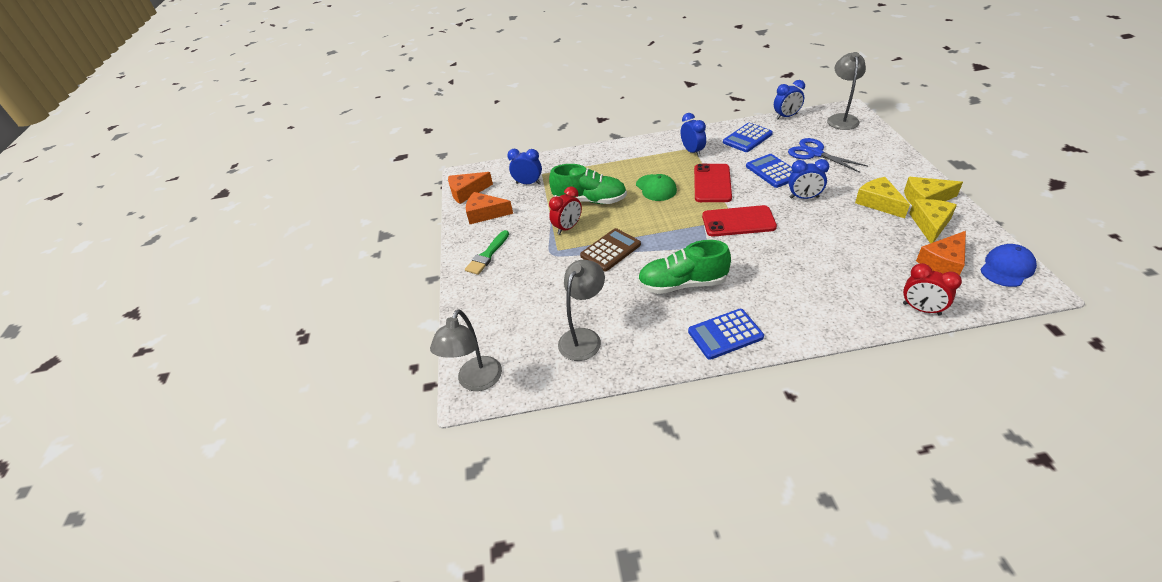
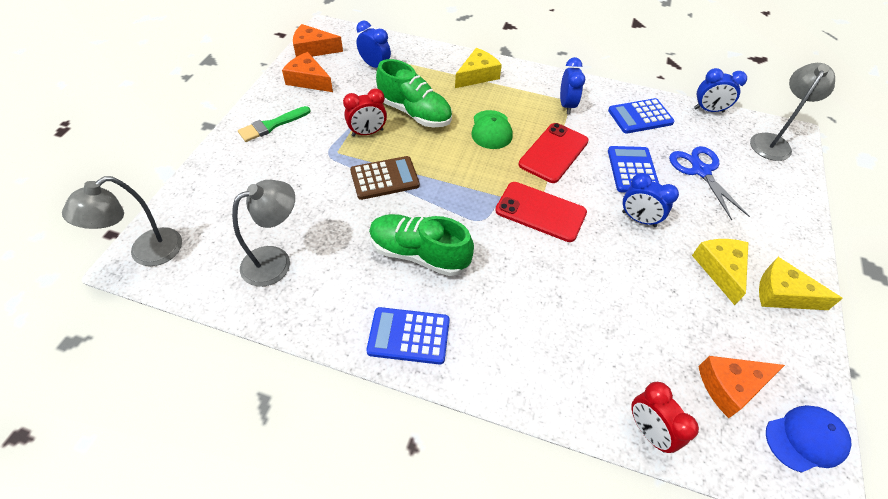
camera: 20 degrees right, 10 degrees up
yellow cheese [909,199,957,243] -> yellow cheese moved to [455,48,502,88]

